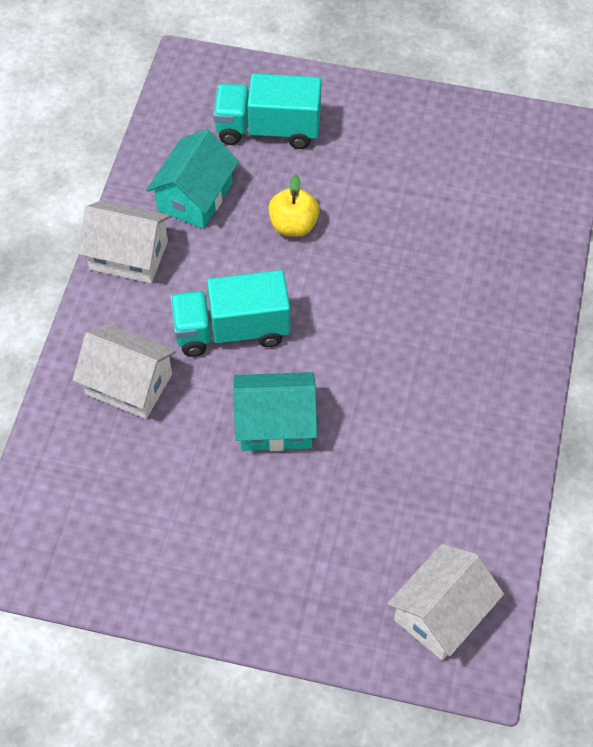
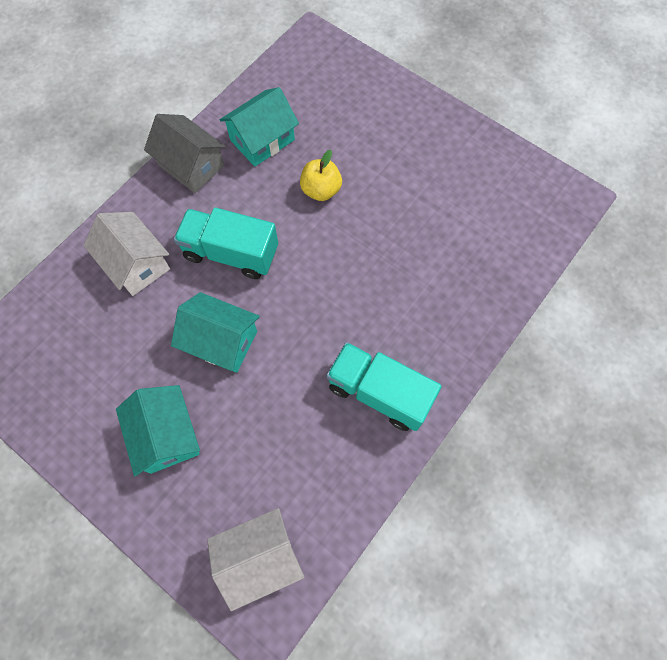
camera: 25 degrees right, 10 degrees up
white house [78,200,171,283] -> grey house [144,114,226,193]
turquoise truck [213,73,322,149] -> turquoise truck moved to [326,342,441,431]
none -> turquoise house [116,385,200,476]

